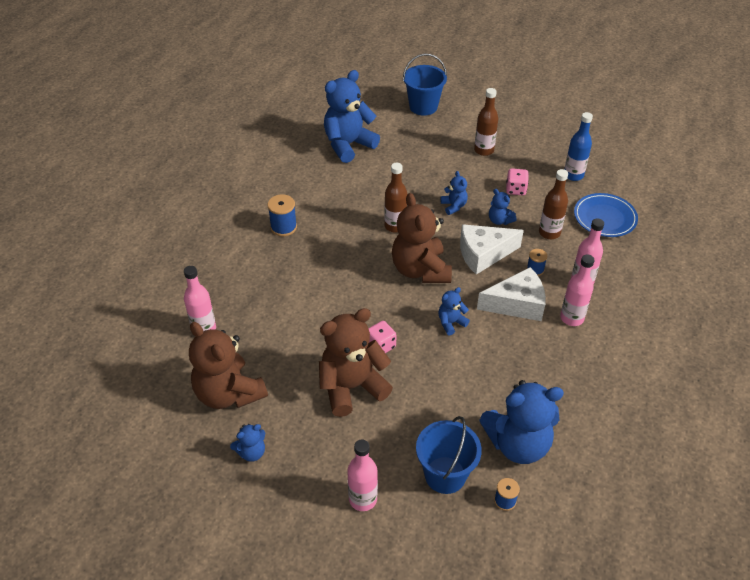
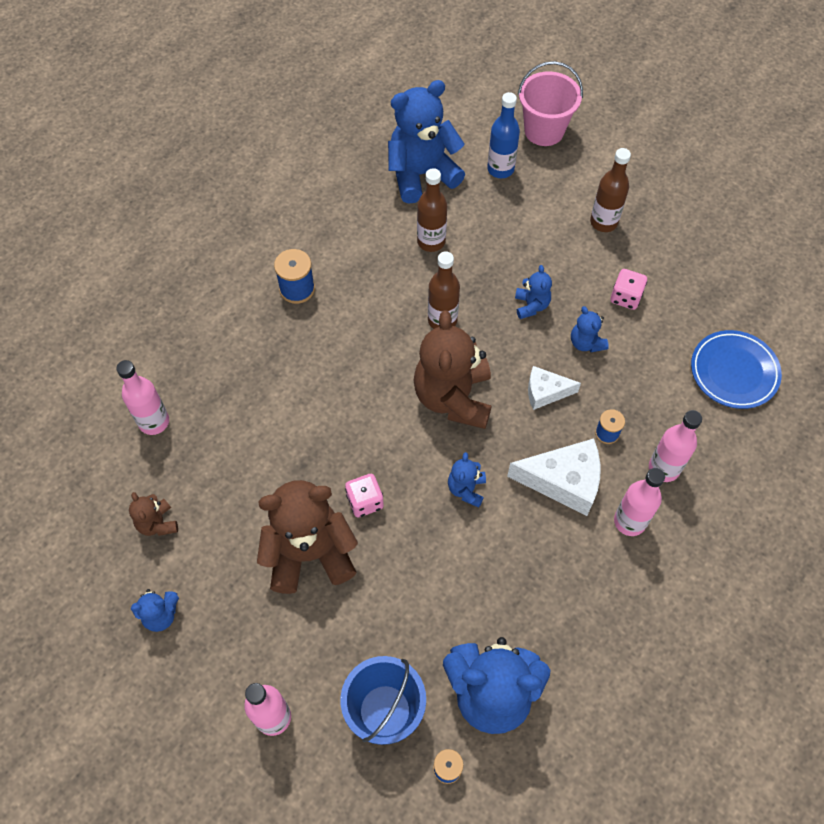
camera: 15 degrees right, 15 degrees up
brown teddy bear [189,322,268,409] -> brown teddy bear [129,492,178,536], size x0.47
blue bucket [403,54,447,116] -> pink bucket [518,61,583,146]
blue teddy bear [438,287,470,336] -> blue teddy bear turned 60 degrees counterclockwise [448,452,486,508]
white cheese [460,224,524,275] -> white cheese [528,366,581,410], size x0.60
brown bottle [539,169,568,239] -> brown bottle moved to [417,168,447,252]
blue bottle [564,112,593,181] -> blue bottle moved to [487,92,520,178]

